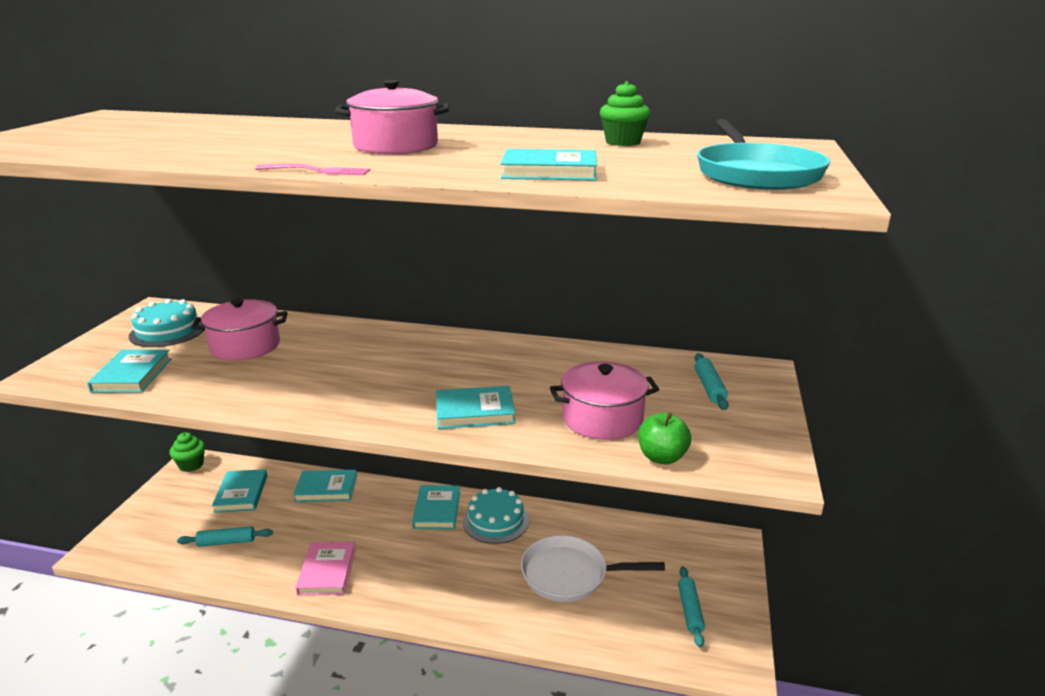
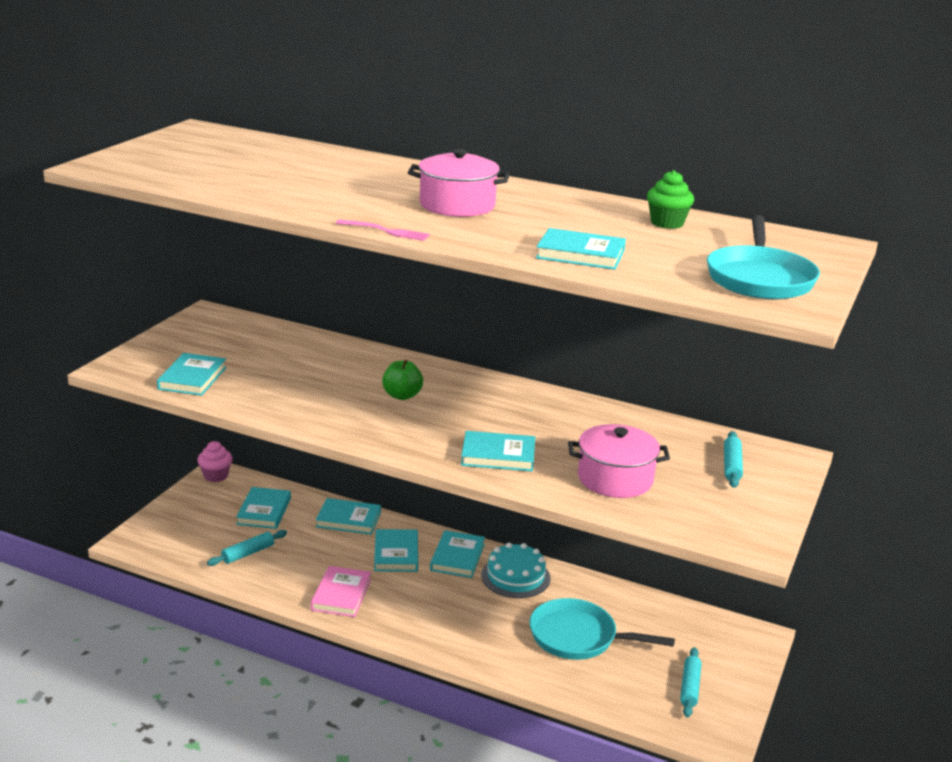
camera: 10 degrees right, 0 degrees up
turquoise cake [129,299,203,347] -> none
green cupcake [170,432,205,472] -> pink cupcake [197,441,233,482]
turquoise rolling pin [177,526,273,547] -> turquoise rolling pin turned 45 degrees counterclockwise [207,530,287,566]
pink pot [192,299,288,361] -> none
white pan [521,535,665,602] -> turquoise pan [530,598,675,660]
green apple [638,413,691,464] -> green apple moved to [382,360,423,400]
none -> turquoise book [374,529,418,572]

